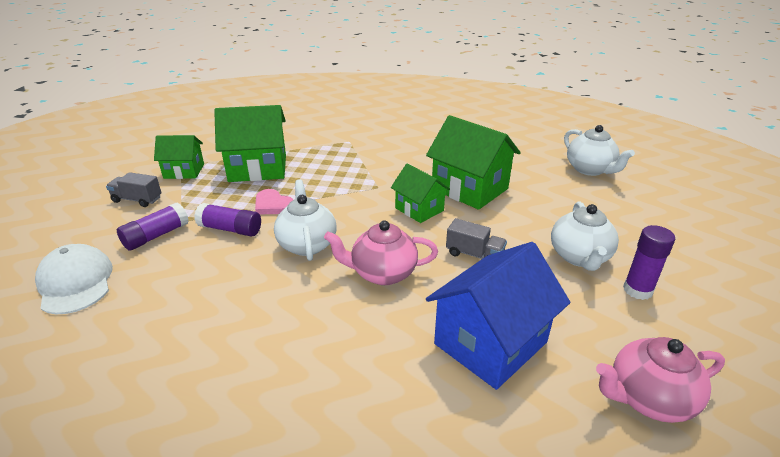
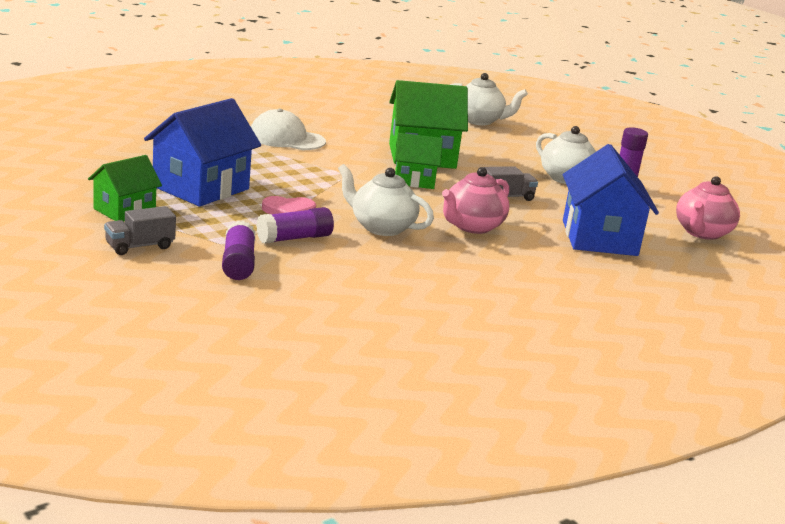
camera: 50 degrees left, 10 degrees down
white cap [35,244,113,314] -> white cap moved to [251,109,326,150]
green house [214,105,286,182] -> blue house [144,98,261,206]

